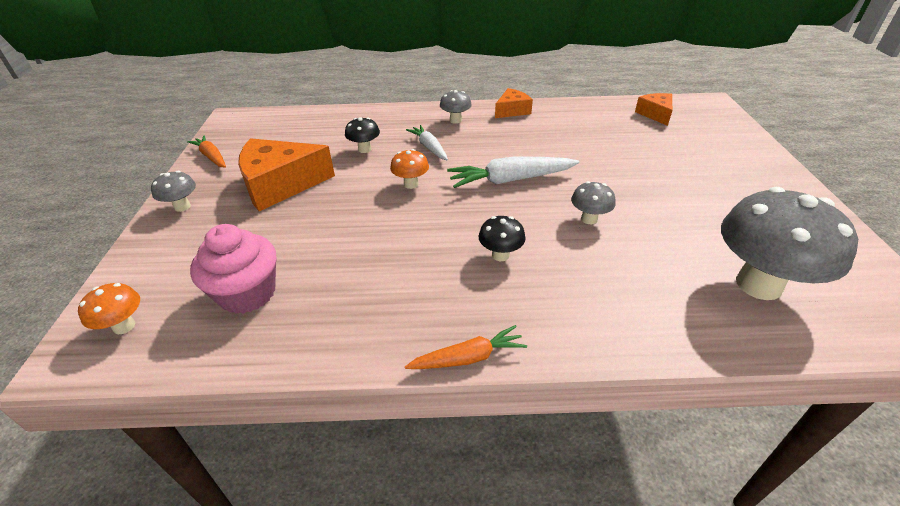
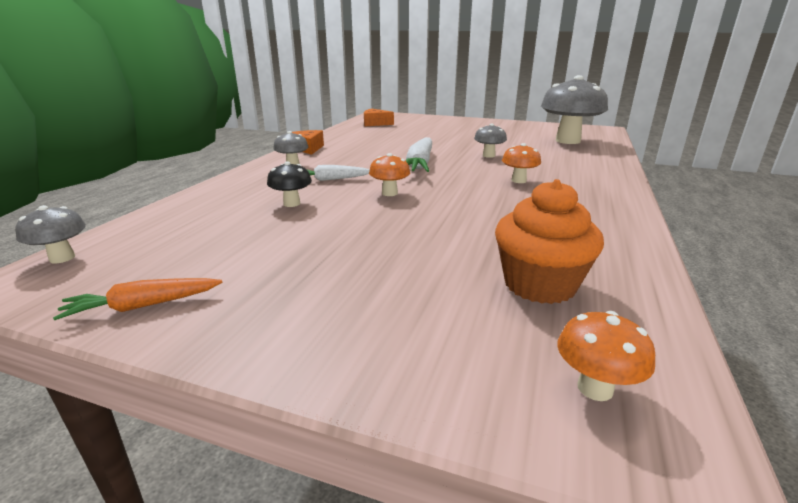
camera: 70 degrees left, 15 degrees down
grey mushroom [151,171,196,212] -> grey mushroom moved to [15,205,86,263]
pink cupcake [190,224,276,314] -> orange cupcake [495,179,604,304]
orange cheese [238,138,335,211] -> none
orange carrot [405,325,527,369] -> none
black mushroom [479,216,526,261] -> orange mushroom [502,143,541,183]

